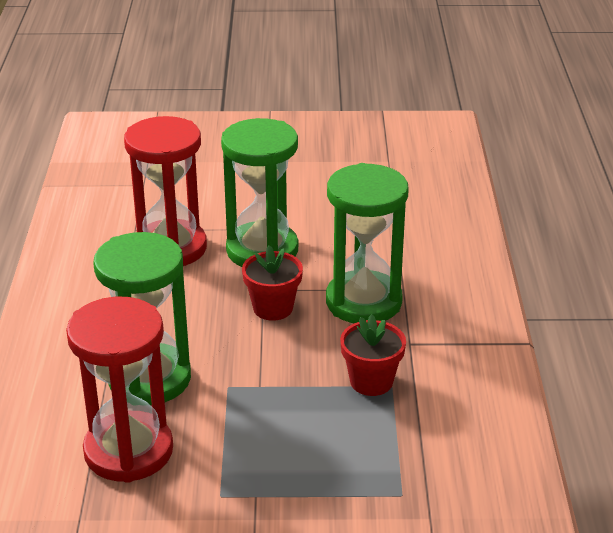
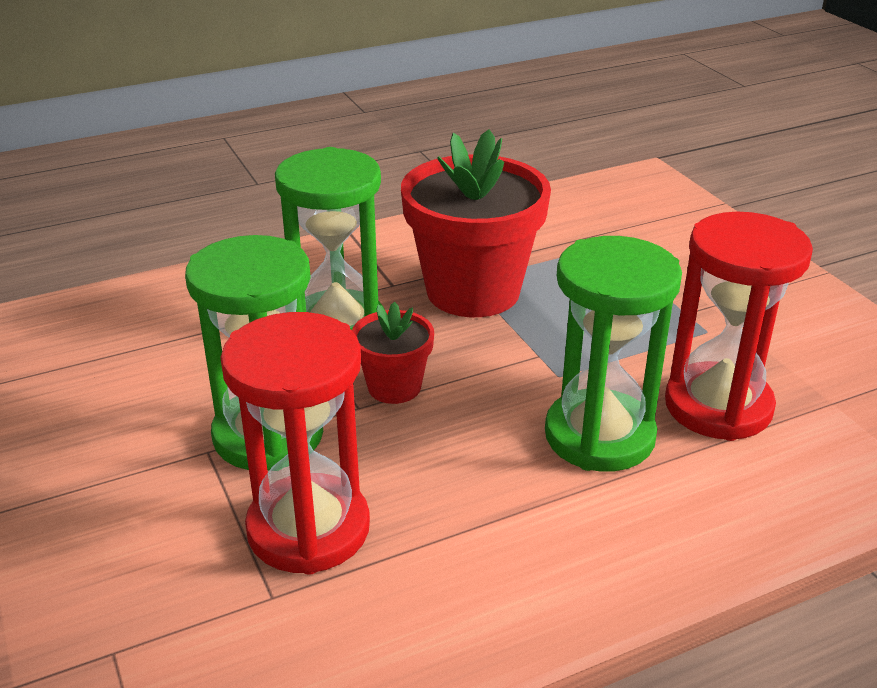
camera: 115 degrees left, 0 degrees up
red flower pot [340,314,406,396] -> red flower pot [401,129,551,317], size x2.00

